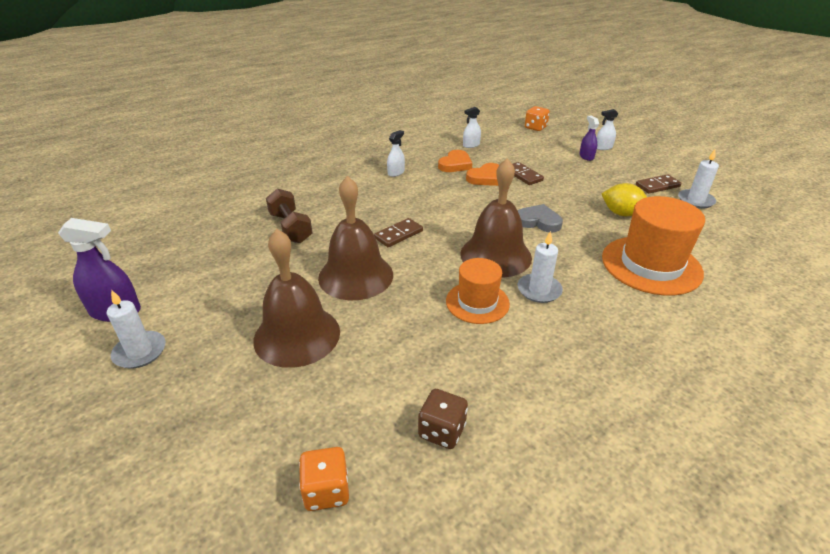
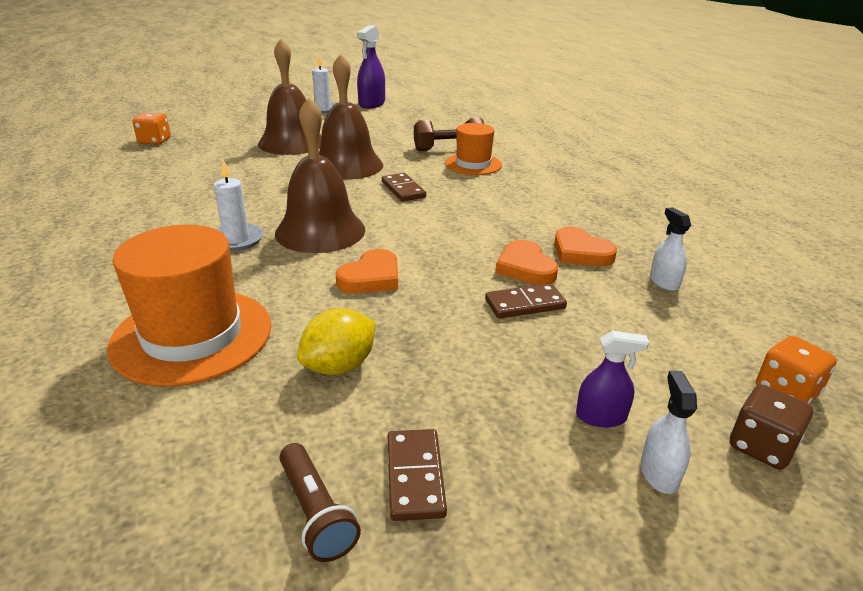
camera: 105 degrees right, 5 degrees down
white spray bottle [387,130,405,177] -> none
brown dice [418,389,468,449] -> brown dice moved to [730,384,813,470]
orange hat [446,258,510,324] -> orange hat moved to [445,123,502,175]
grey heart [518,204,563,232] -> orange heart [336,249,398,294]
white candle [678,148,719,209] -> brown flashlight [280,443,361,562]

